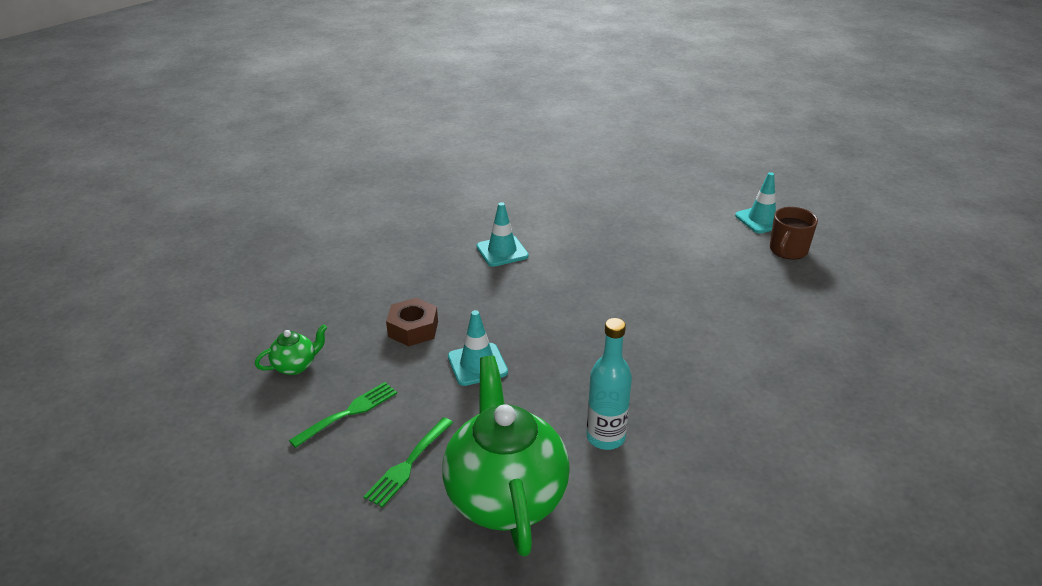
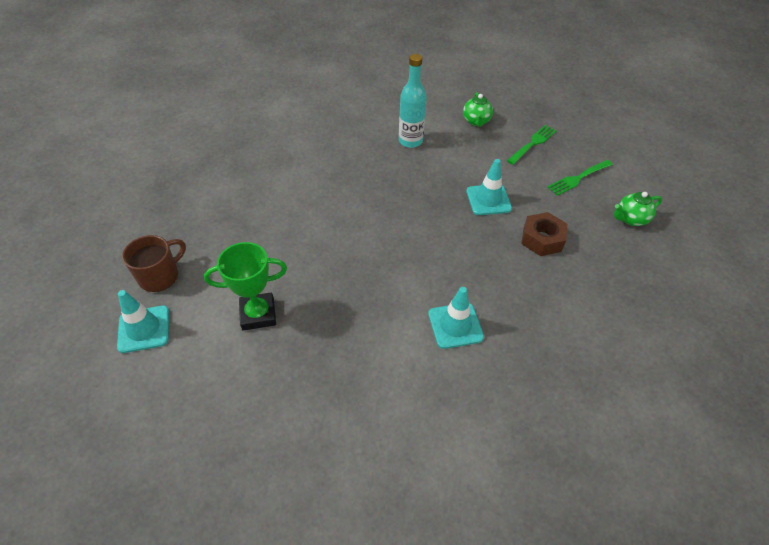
camera: 170 degrees left, 15 degrees up
green teapot [442,356,570,557] -> green teapot [463,92,493,127], size x0.43
none -> green trophy [204,242,287,331]

